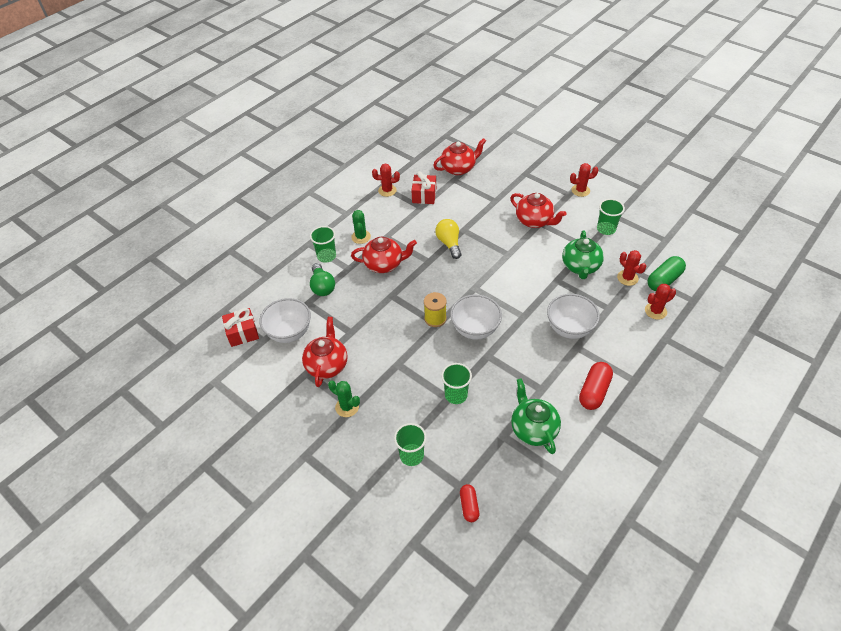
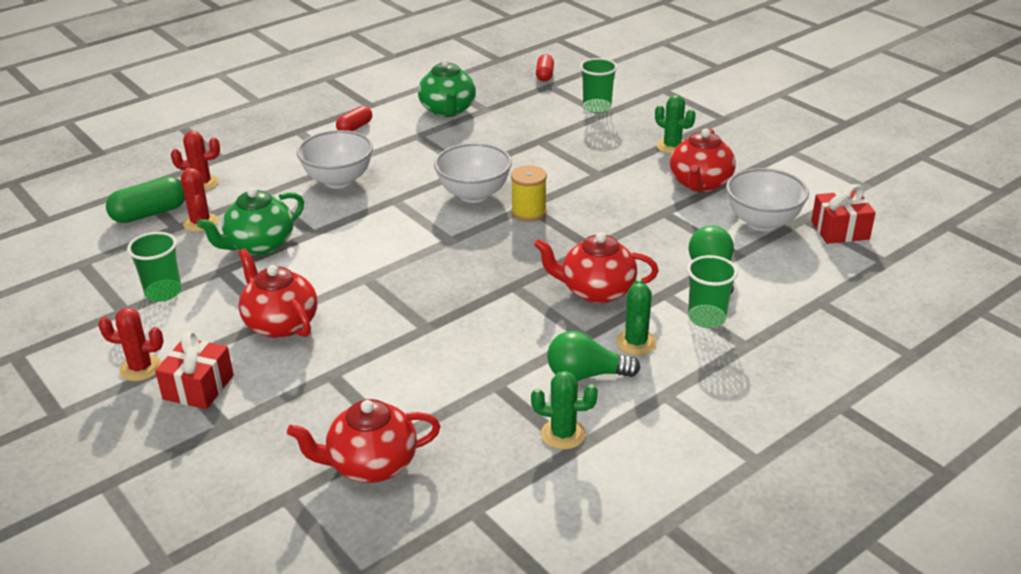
camera: 170 degrees left, 15 degrees down
red cactus [372,164,400,197] -> green cactus [531,371,598,449]
red gift [411,171,436,204] -> red gift moved to [155,331,234,409]
yellow light bulb [435,219,461,259] -> none
green cup [441,363,472,404] -> none
green teapot [562,230,604,279] -> green teapot turned 150 degrees counterclockwise [197,188,304,255]
red capsule [579,362,613,410] -> red capsule [336,106,372,131], size x0.62
none -> green light bulb [547,331,640,381]

